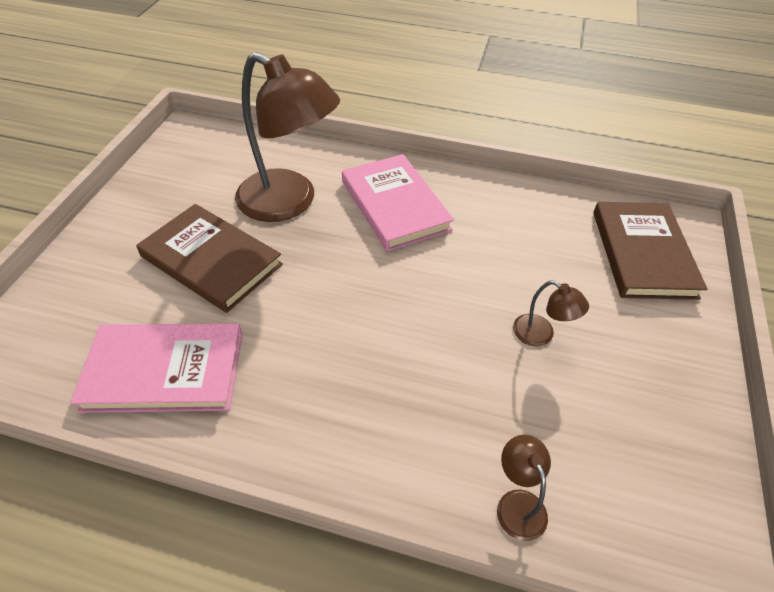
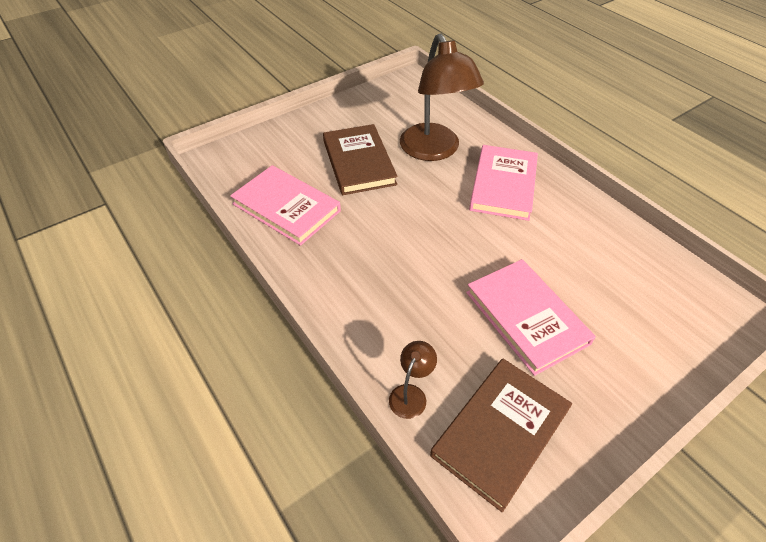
camera: 40 degrees right, 0 degrees up
brown lamp [513,280,589,346] -> pink book [466,259,596,376]
brown book [593,202,707,300] -> brown book moved to [430,359,572,512]

